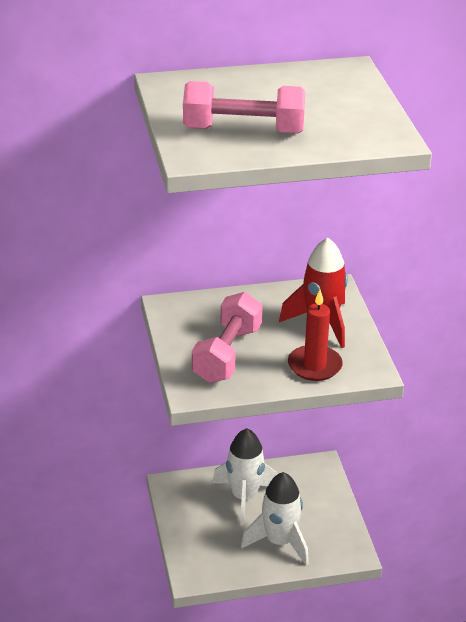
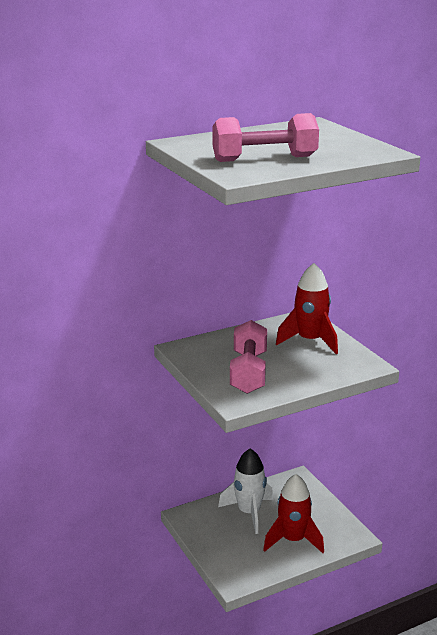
camera: 15 degrees left, 10 degrees down
white rocket [241,472,309,566] -> red rocket [263,474,324,553]
red candle [288,290,343,381] -> none

